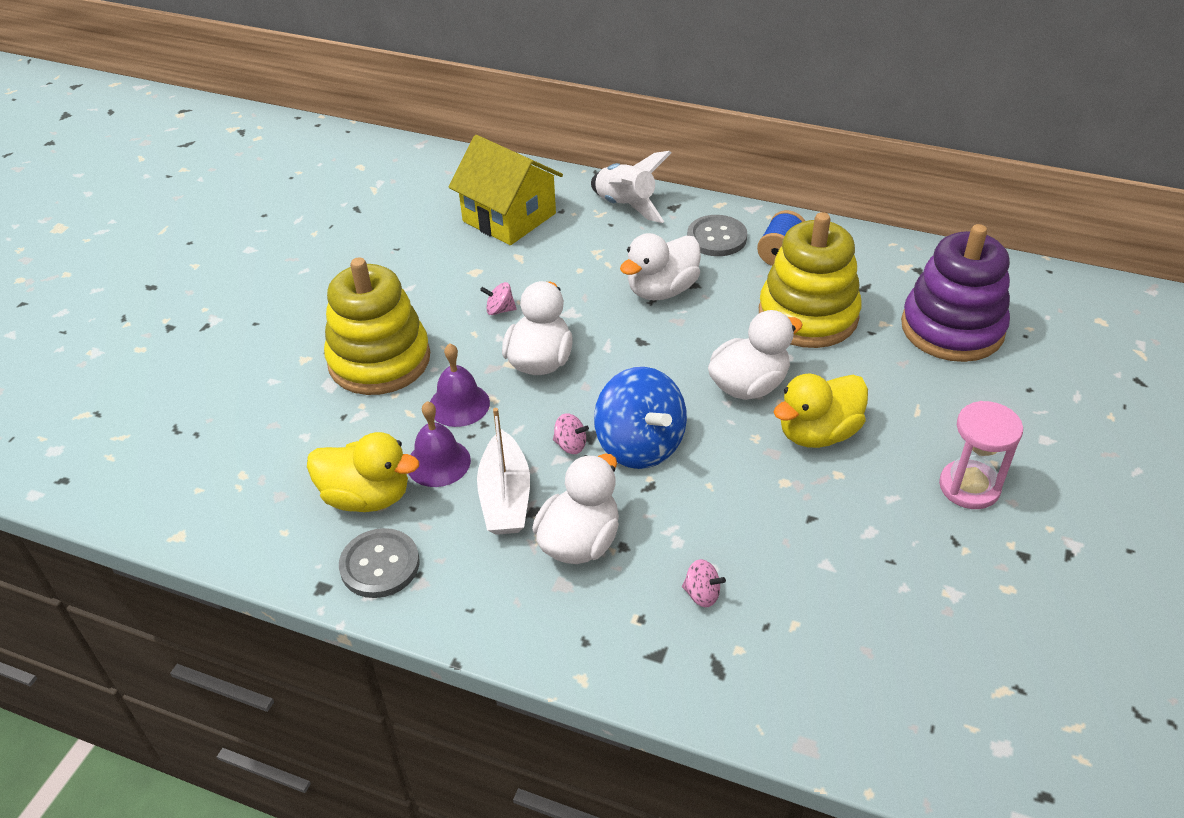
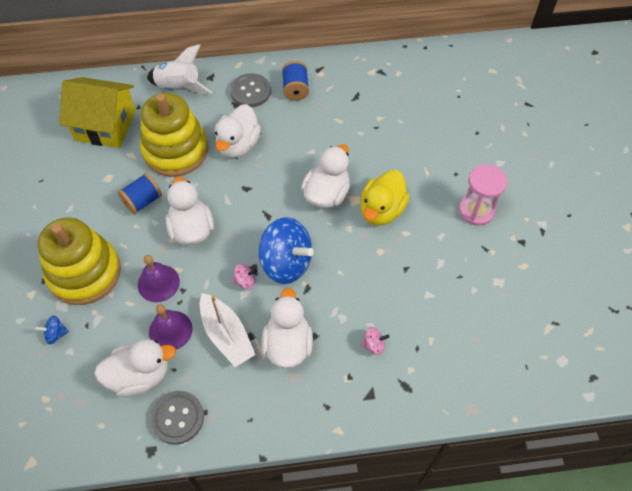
camera: 30 degrees left, 15 degrees up
yellow duck [307,432,419,512] -> white duck [94,339,176,397]
pink spinning top [480,282,517,315] -> blue spool [118,173,162,215]
yellow stacking toy [759,212,862,348] -> yellow stacking toy moved to [140,93,208,177]
purple stacking toy [901,224,1010,362] -> none
none -> blue spinning top [35,315,69,344]

